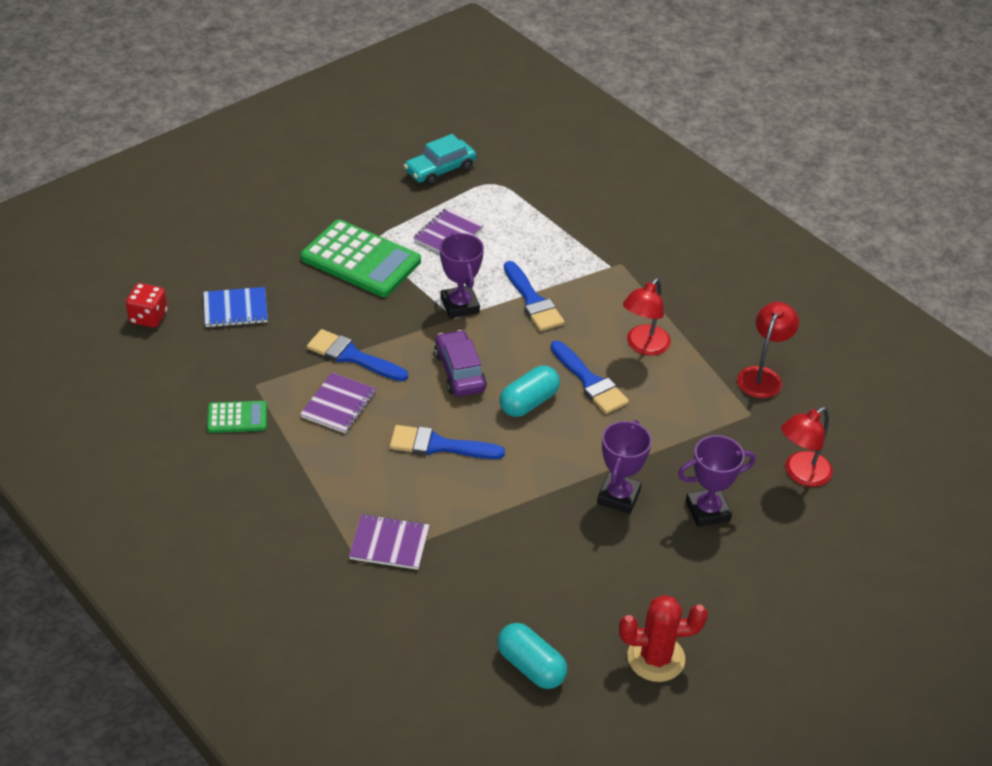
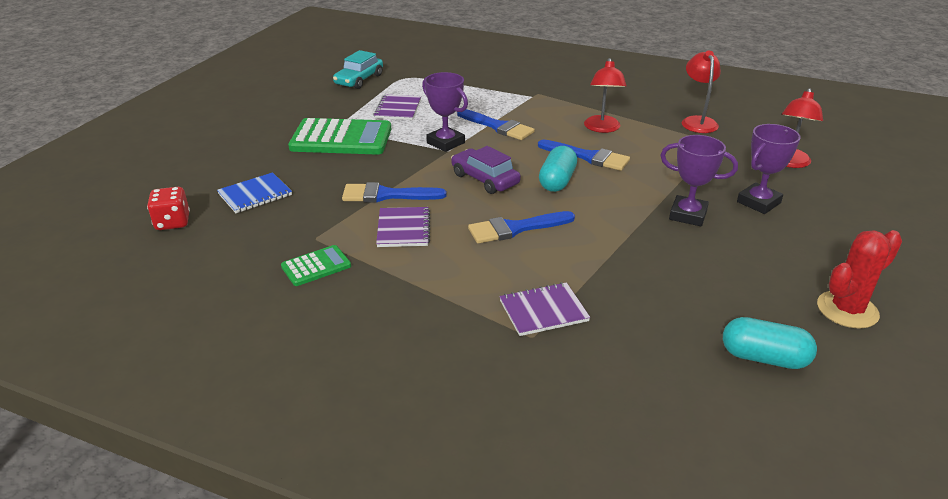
camera: 25 degrees left, 10 degrees down
purple trophy [597,420,652,514] -> purple trophy turned 60 degrees counterclockwise [660,135,738,226]

